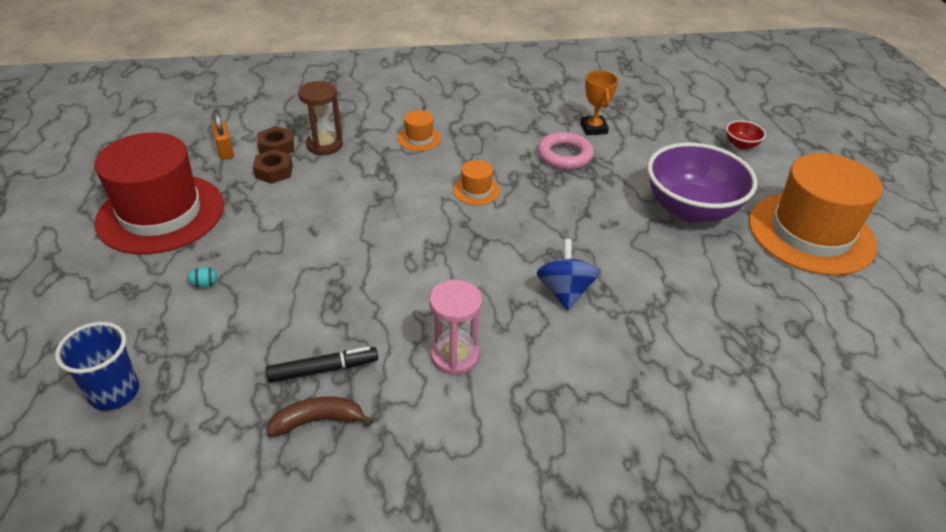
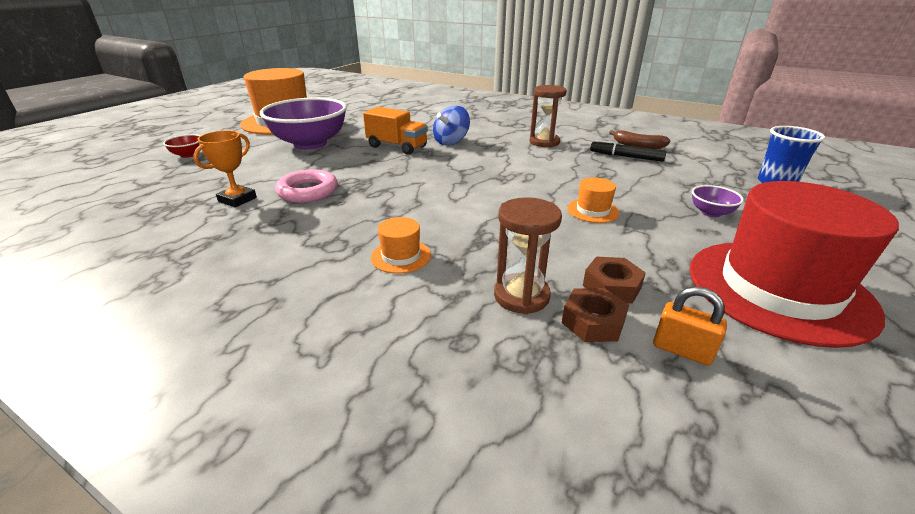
camera: 140 degrees left, 10 degrees down
turquoise egg [187,267,217,288] -> purple bowl [692,185,744,217]
orange padlock [212,112,234,160] -> orange padlock turned 75 degrees counterclockwise [653,286,727,366]
pink hourglass [429,280,482,375] -> brown hourglass [530,85,567,148]
orange hat [453,160,500,205] -> orange hat moved to [567,177,620,223]
none -> orange truck [363,107,428,155]

